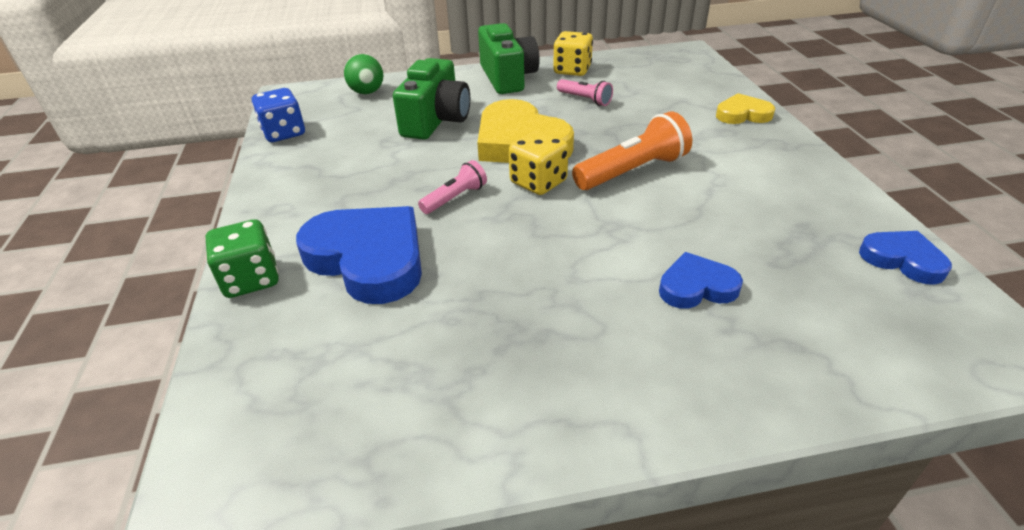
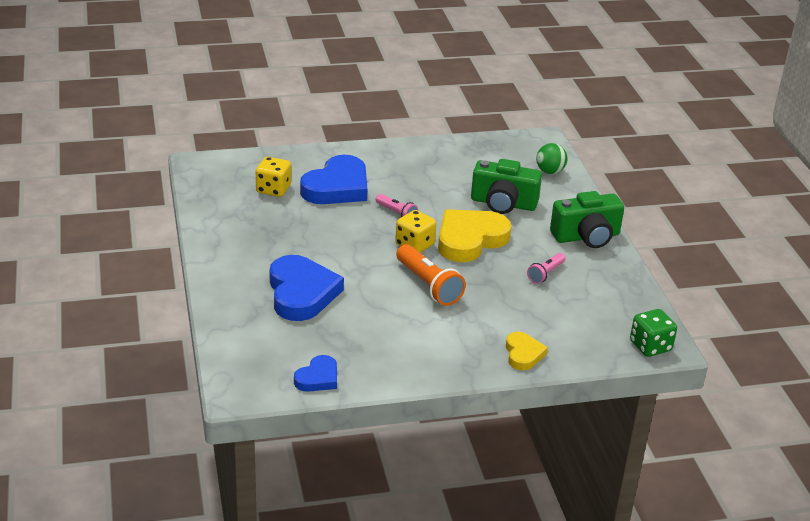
camera: 85 degrees right, 5 degrees down
green dice [206,219,279,298] -> green dice moved to [630,309,677,357]
blue dice [252,88,305,142] -> none
yellow dice [553,31,593,76] -> yellow dice moved to [256,157,291,197]
blue heart [659,252,743,309] -> blue heart [270,255,344,321], size x1.88

